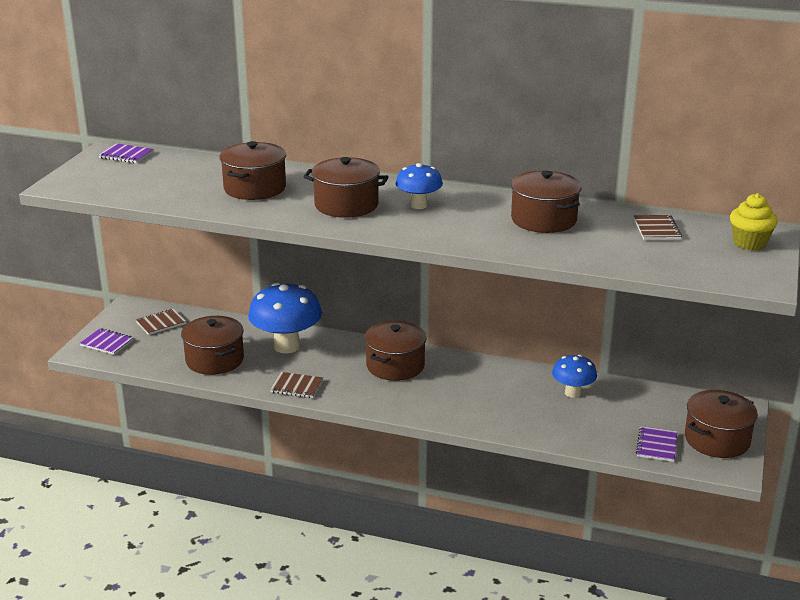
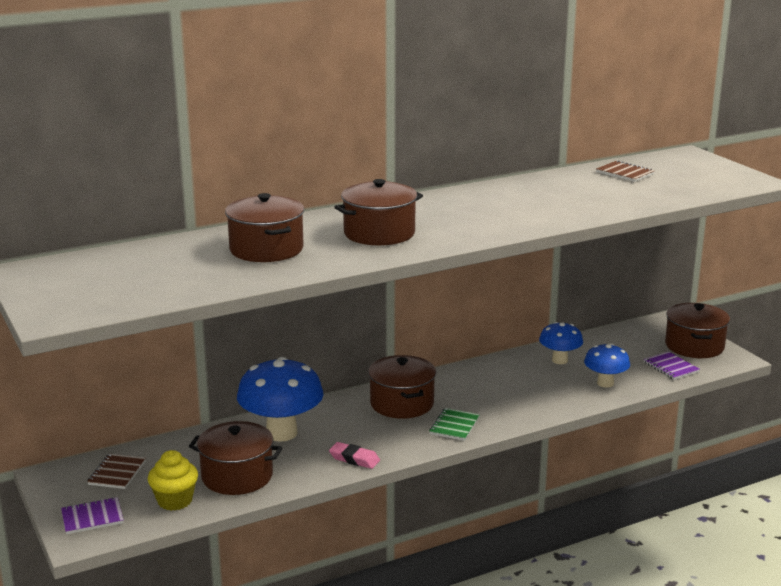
camera: 45 degrees left, 5 degrees down
purple notebook [99,143,153,163] -> none
brown notebook [270,372,323,398] -> pink eraser [329,442,380,469]
blue mushroom [395,163,443,209] -> blue mushroom moved to [584,344,630,388]
brown pot [511,171,582,233] -> none
yellow cupcake [730,193,778,251] -> yellow cupcake moved to [148,450,198,511]
none -> green notebook [429,408,480,441]

